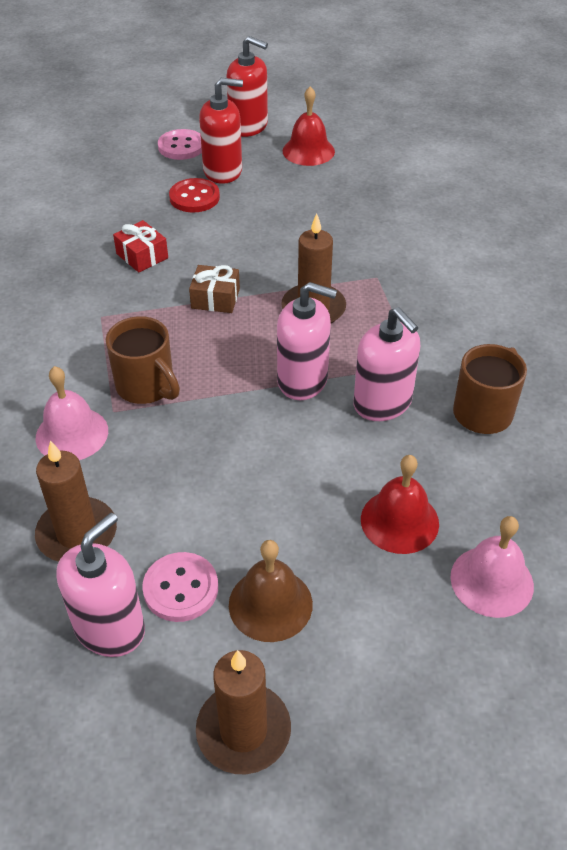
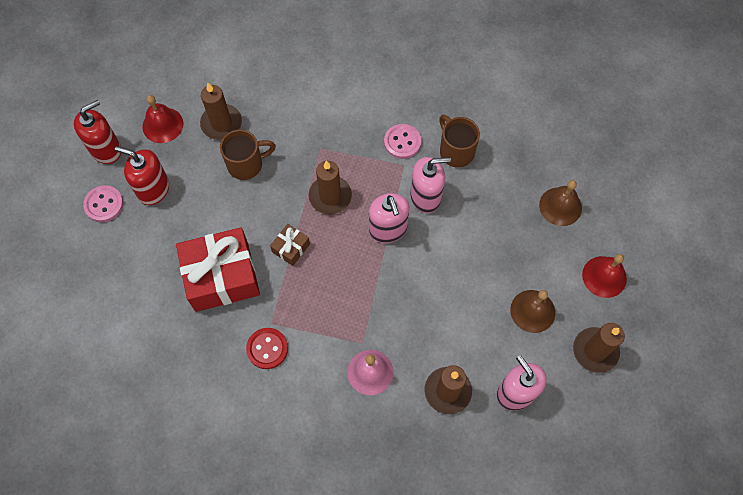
camera: 65 degrees left, 20 degrees up
brown mug [106,316,180,404] -> brown mug moved to [220,129,276,180]
red gift [113,220,168,273] -> red gift [176,227,260,312], size x2.22
pink button [142,552,218,622] -> pink button moved to [384,124,421,159]
red button [169,178,220,213] -> red button moved to [246,328,288,369]
red soap dispenser [199,78,243,184] -> red soap dispenser turned 90 degrees counterclockwise [115,146,169,205]
pink soap dispenser [277,282,337,400] -> pink soap dispenser turned 120 degrees clockwise [369,193,409,243]
red bell [361,455,439,554] -> red bell moved to [582,254,627,298]
pink bell [450,516,534,618] -> brown bell [539,180,582,226]
none -> brown candle [200,83,242,140]

